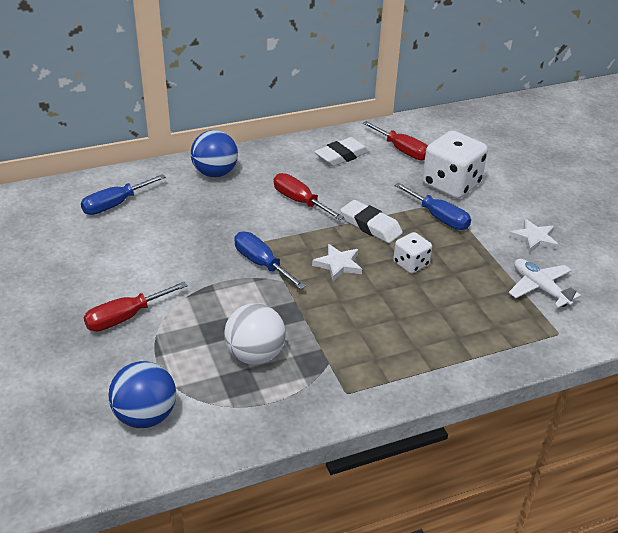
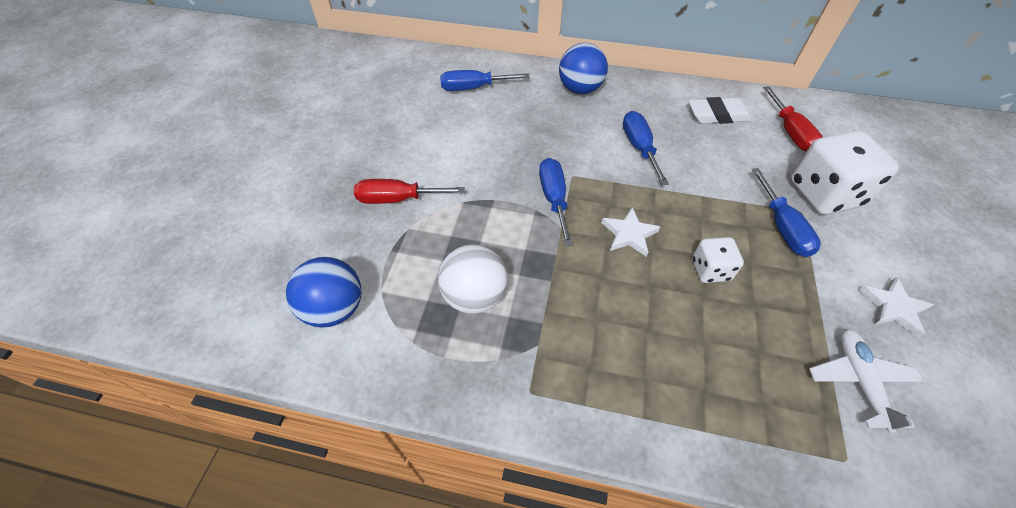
camera: 35 degrees right, 15 degrees up
red screwdriver [274,173,344,220] -> blue screwdriver [623,111,669,185]
white eraser [341,200,403,243] -> none

